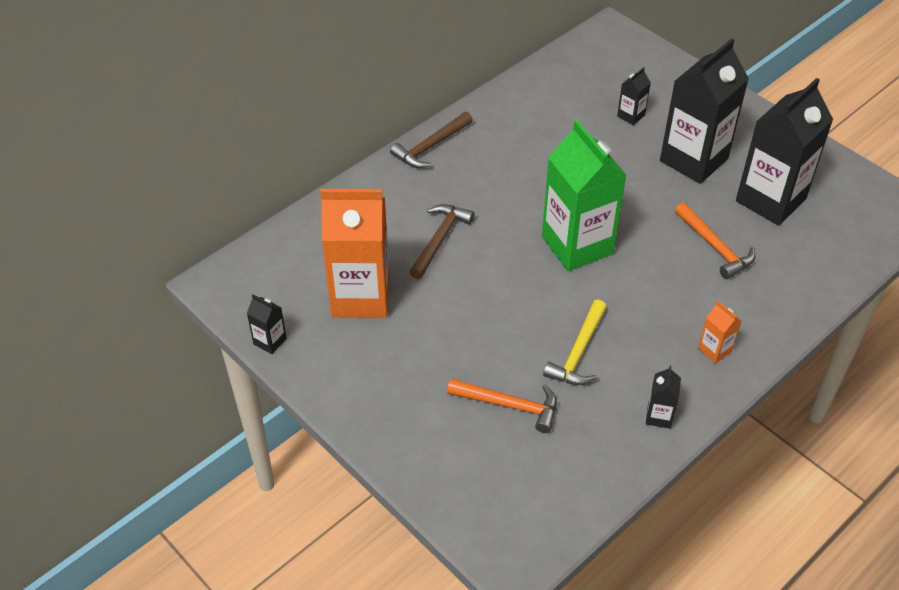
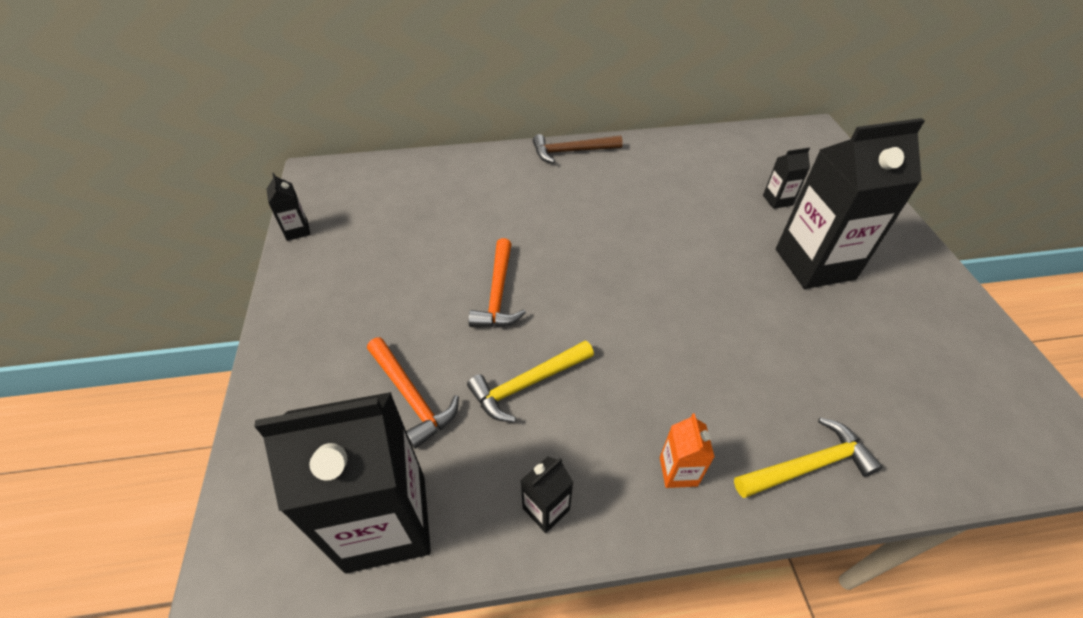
camera: 35 degrees right, 0 degrees up
orange carton [321,189,390,318] -> none
brown hammer [409,204,474,279] -> none
green carton [542,120,627,271] -> none
orange hammer [675,202,755,279] -> orange hammer moved to [468,238,526,327]
black carton [736,78,833,226] -> black carton moved to [254,392,431,573]
none -> yellow hammer [734,418,883,498]

